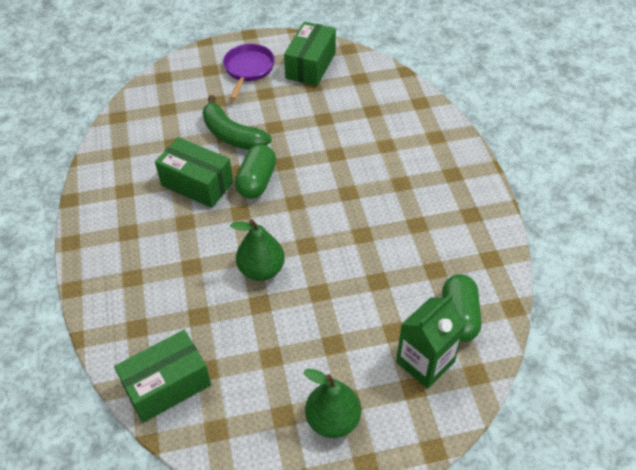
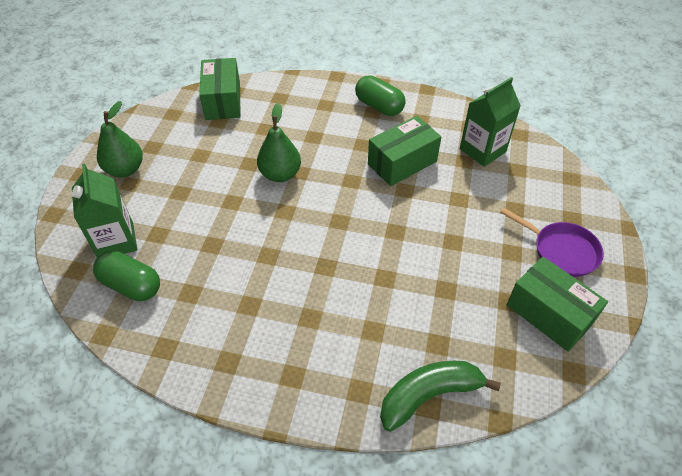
camera: 115 degrees right, 0 degrees up
green banana [203,95,272,150] -> green banana moved to [380,361,501,432]
green capsule [235,145,276,199] -> green capsule moved to [355,75,406,116]
none -> green carton [460,77,521,167]

